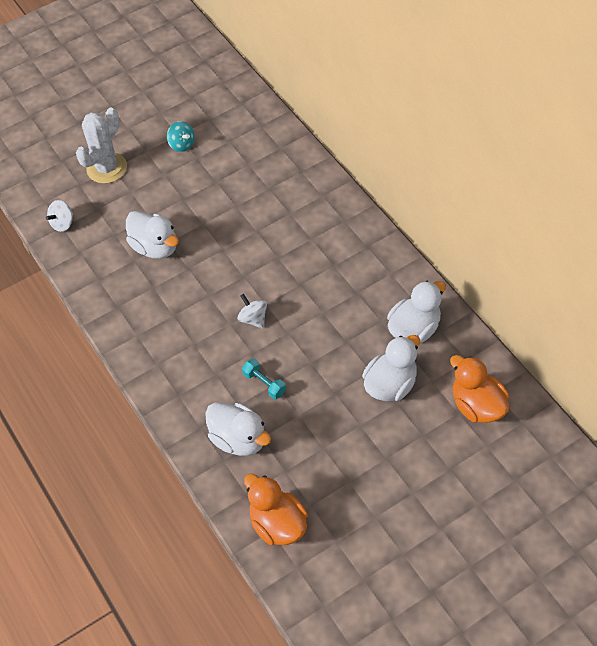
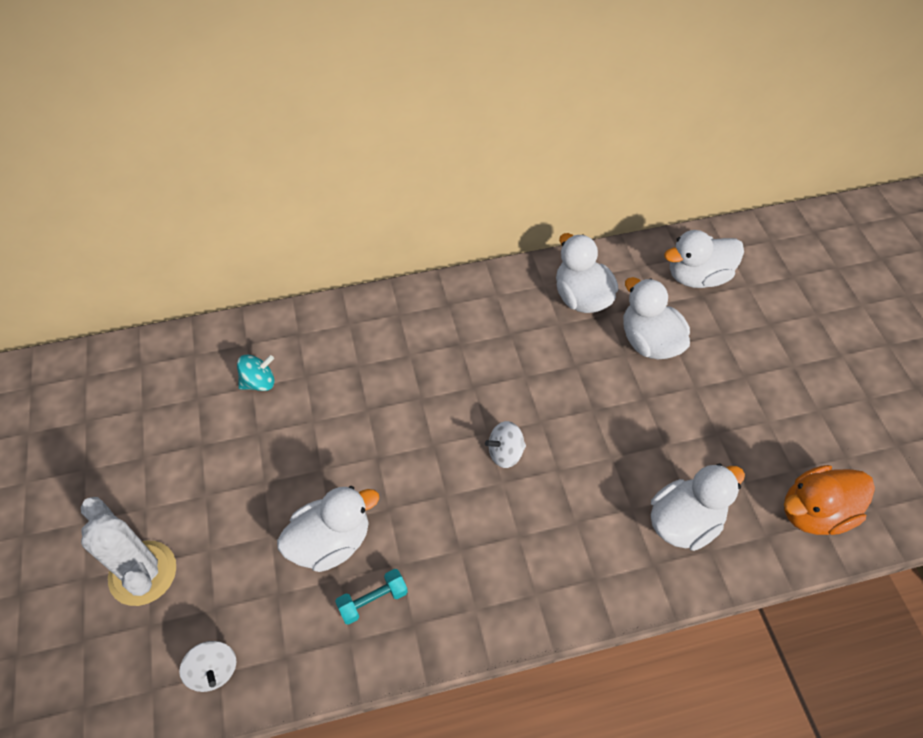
camera: 75 degrees left, 0 degrees up
turquoise spinning top [167,121,195,152] -> turquoise spinning top moved to [237,355,275,391]
turquoise dumbbell [242,359,286,399] -> turquoise dumbbell moved to [335,569,408,625]
orange duck [450,355,509,423] -> white duck [664,230,744,288]

